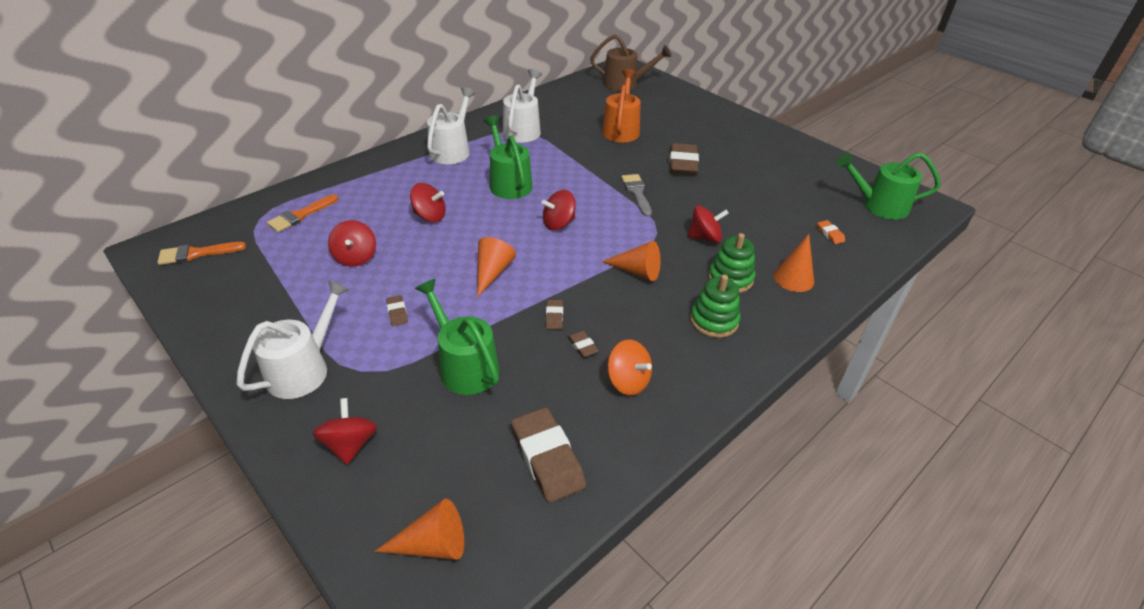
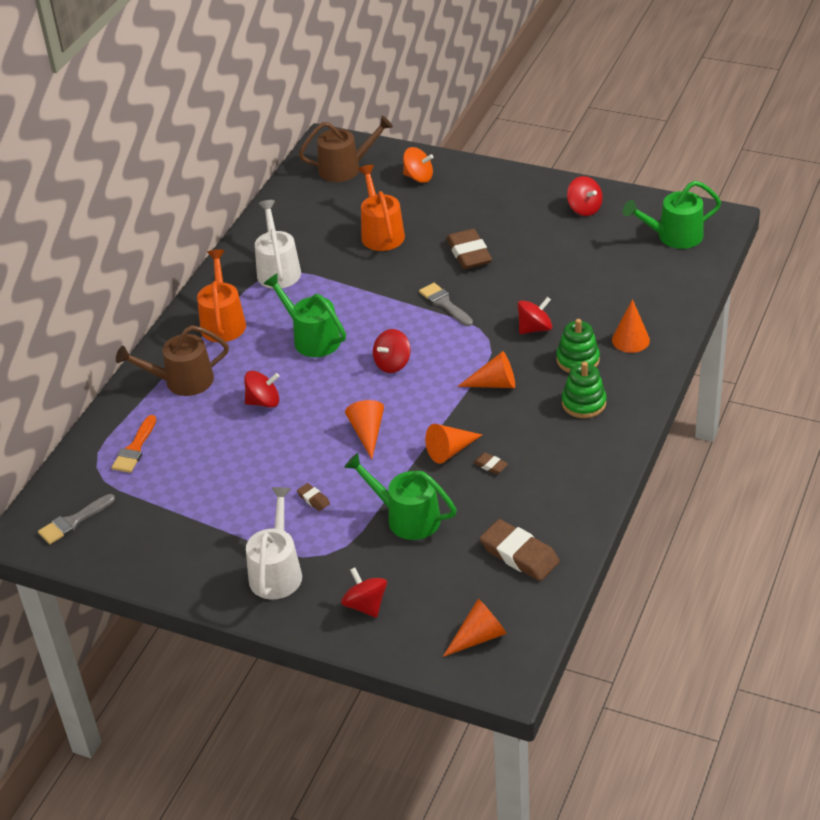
camera: 20 degrees left, 0 degrees up
orange brush [158,242,246,265] -> grey brush [38,494,115,544]
red spinning top [328,220,376,267] -> red spinning top moved to [567,176,602,216]
white watering can [427,87,476,164] -> orange watering can [197,249,246,342]
brown eraser [546,300,563,329] -> orange cone [425,424,482,464]
orange spinning top [607,340,652,395] -> orange spinning top moved to [403,147,434,183]
orange eraser [817,220,845,244] -> none
none -> brown watering can [116,325,229,396]

